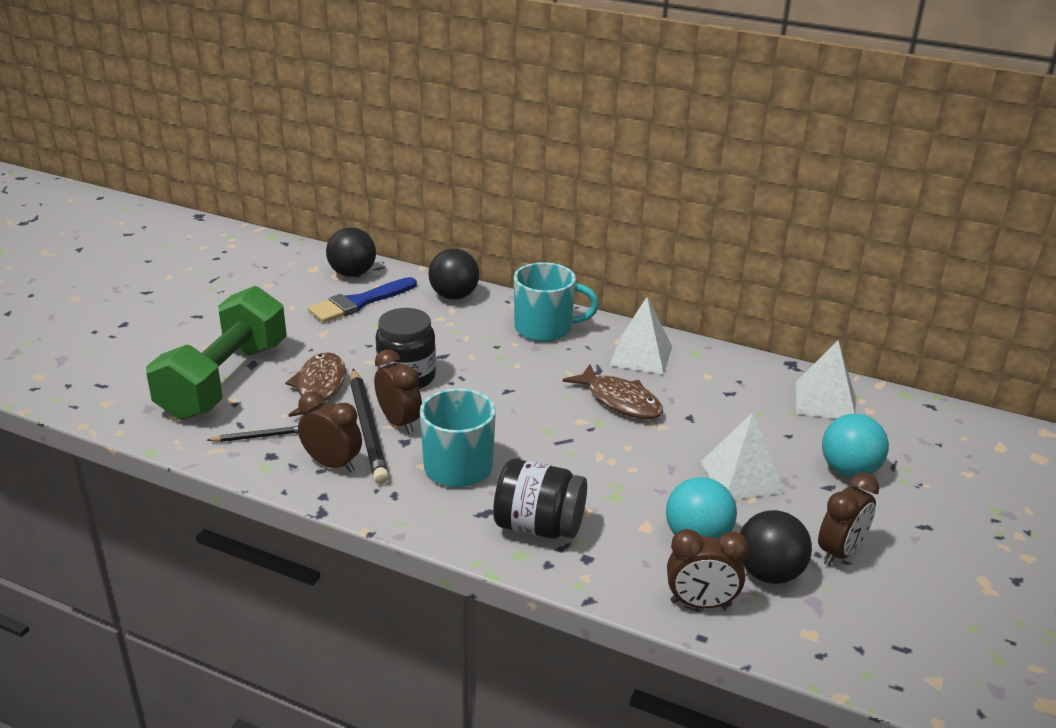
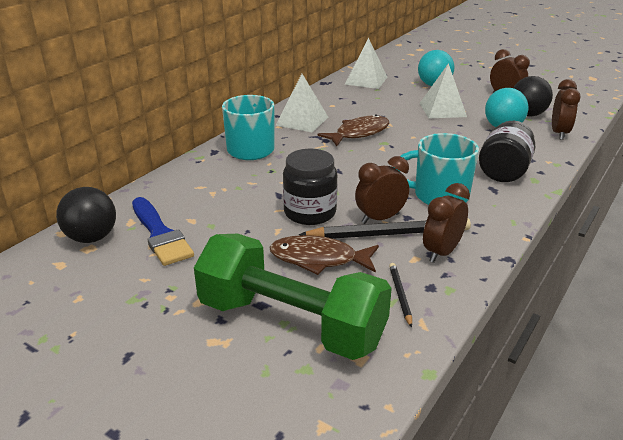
camera: 80 degrees left, 0 degrees up
black ball [428,249,479,300] -> none

